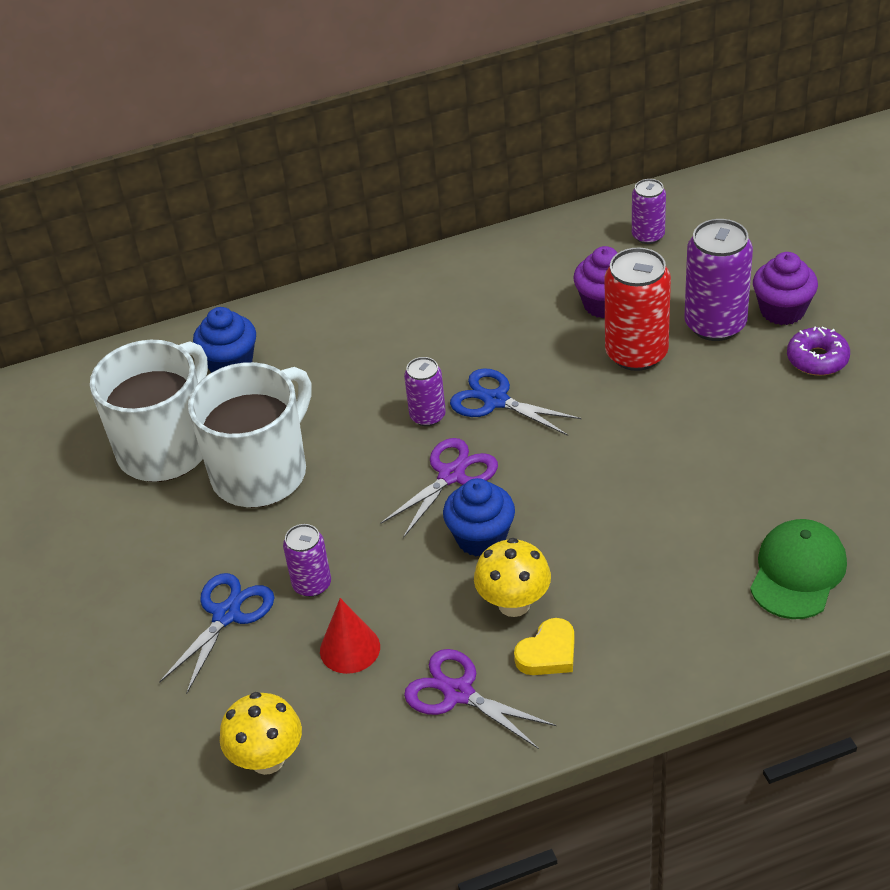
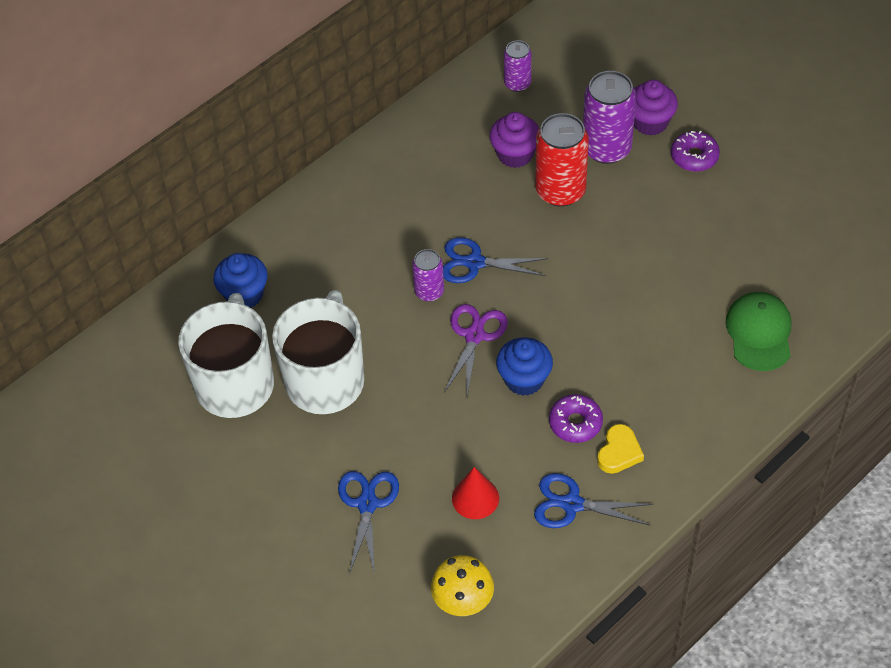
camera: 25 degrees left, 10 degrees up
purple can [283,524,331,597] -> none
purple scissors [404,649,556,749] -> blue scissors [534,473,653,528]
yellow mushroom [474,538,551,617] -> purple donut [549,394,603,443]

